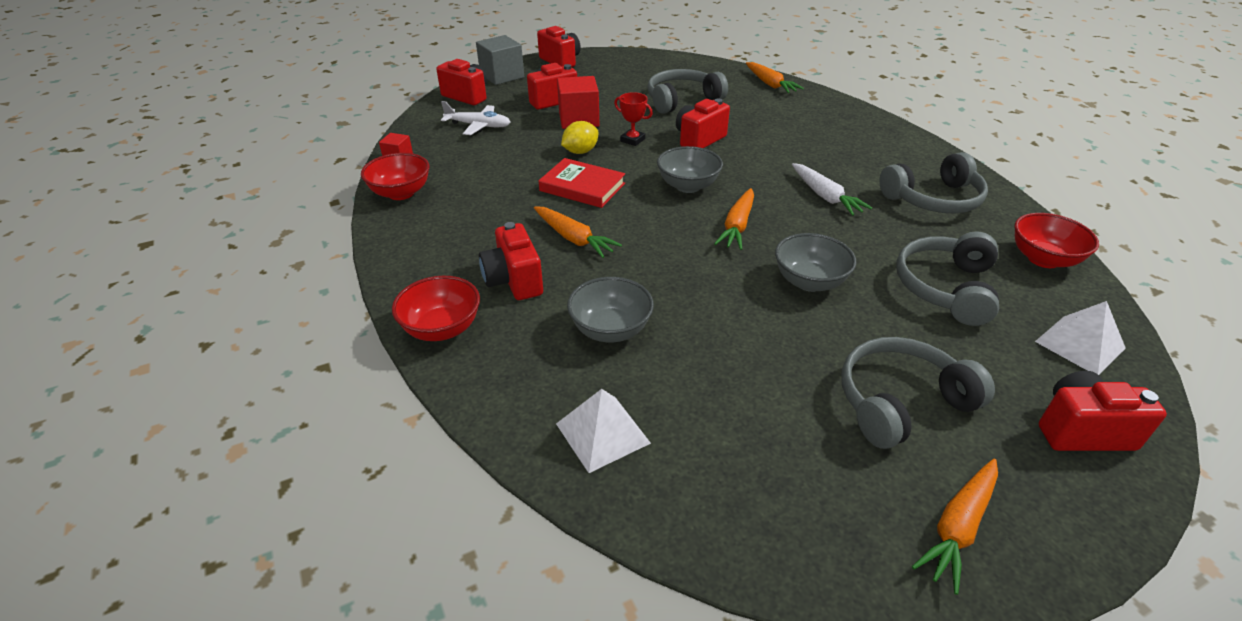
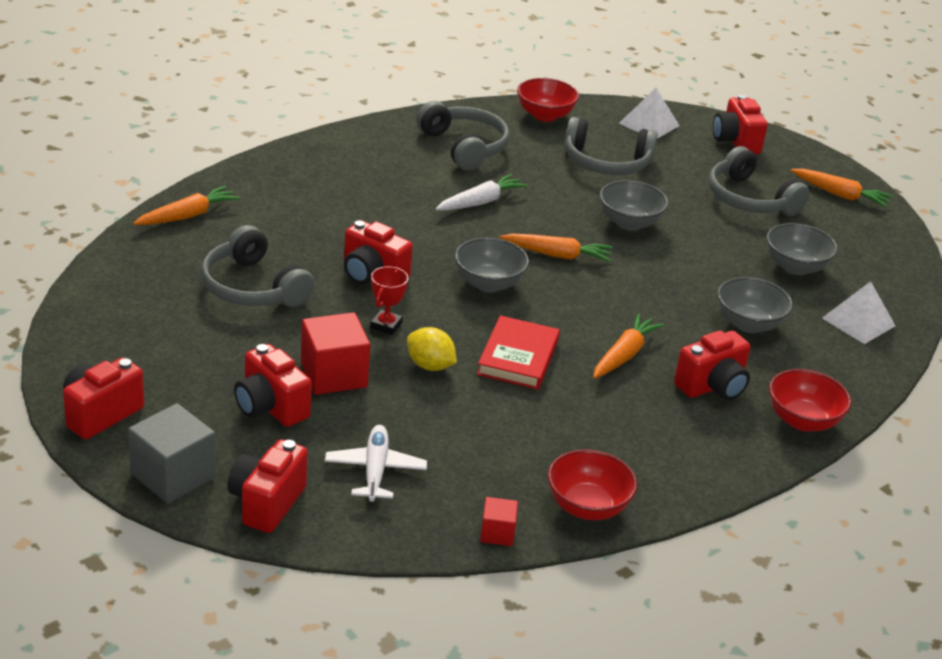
camera: 105 degrees left, 5 degrees down
none -> grey bowl [766,223,838,275]

